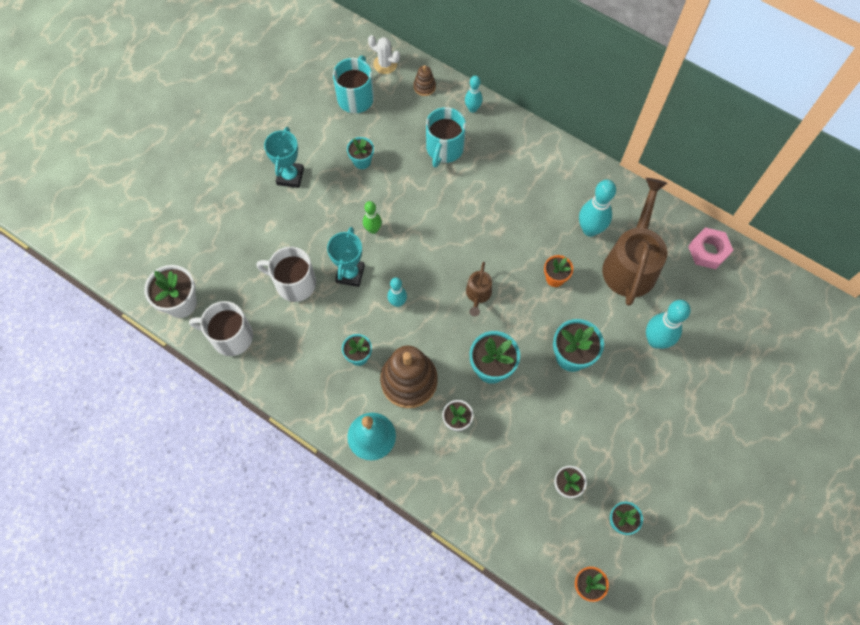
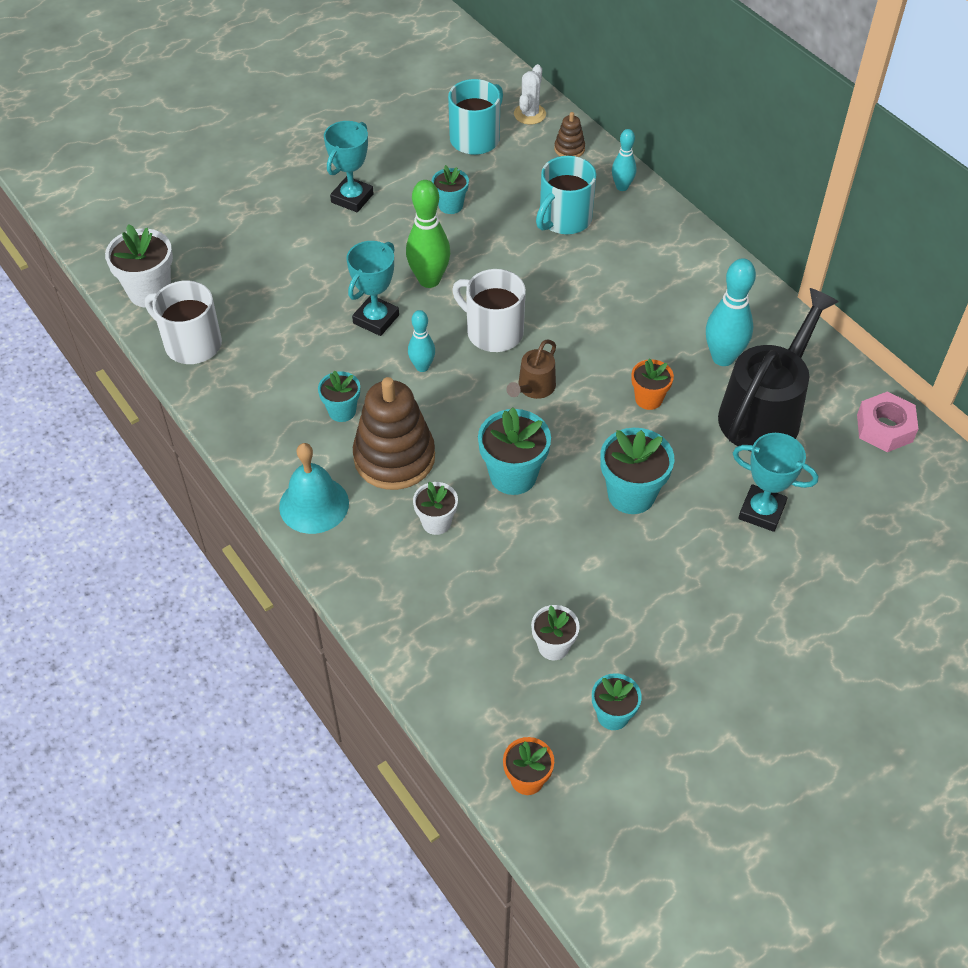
camera: 20 degrees right, 15 degrees down
white mug [257,247,316,302] -> white mug moved to [452,269,526,352]
green bowling pin [363,201,382,234] -> green bowling pin [406,180,450,288], size x1.69
white cactus [368,35,400,74] -> white cactus turned 60 degrees clockwise [514,64,546,125]
brown watering can [602,178,667,306] -> black watering can [718,288,839,452]
turquoise bowling pin [646,300,691,349] -> turquoise trophy [733,433,818,532]

